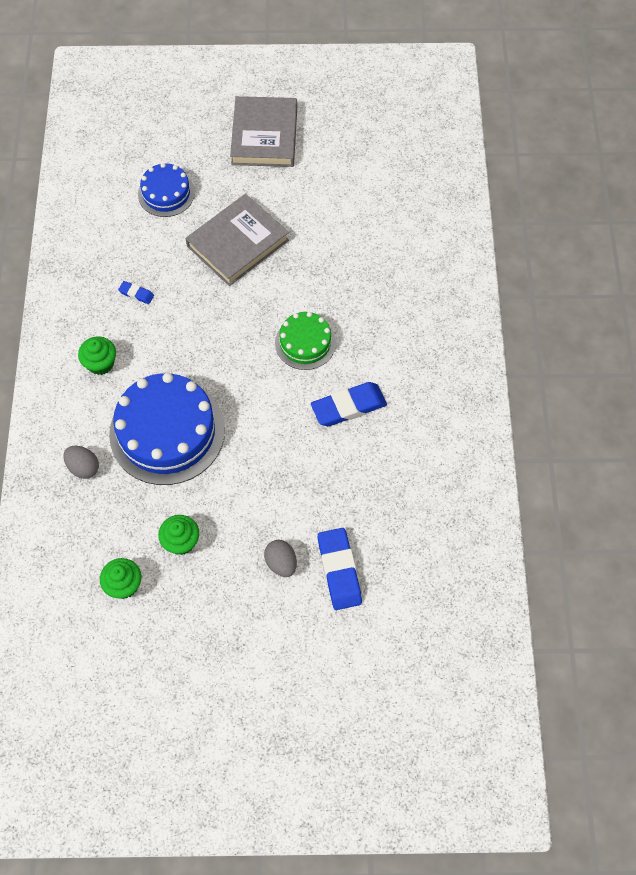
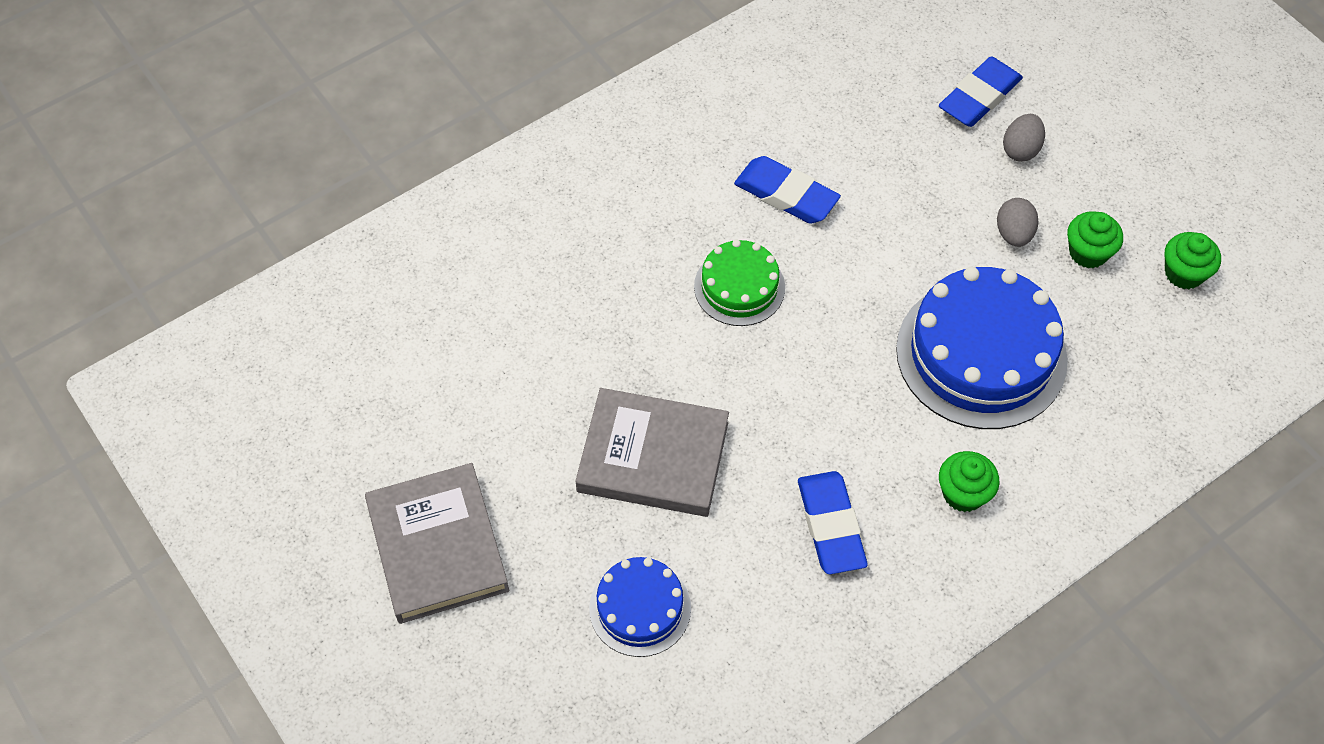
camera: 125 degrees left, 5 degrees down
grey egg [63,446,99,479] -> grey egg moved to [997,198,1039,247]
blue eraser [118,281,154,304] -> blue eraser [798,471,868,574], size x2.05
grey book [230,96,297,167] -> grey book turned 75 degrees counterclockwise [365,463,509,624]

